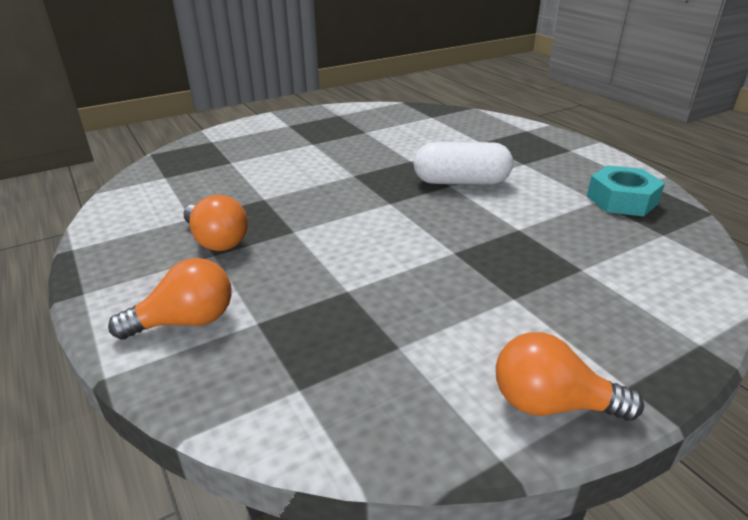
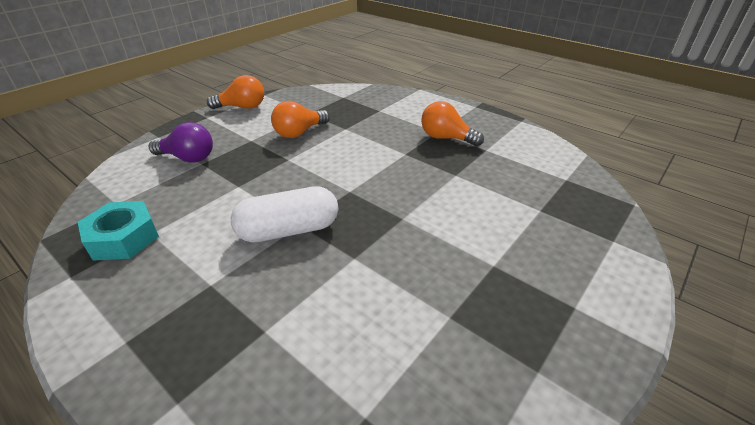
camera: 160 degrees right, 5 degrees up
orange light bulb [108,258,232,340] -> orange light bulb moved to [271,101,330,138]
none -> purple light bulb [149,122,213,163]

